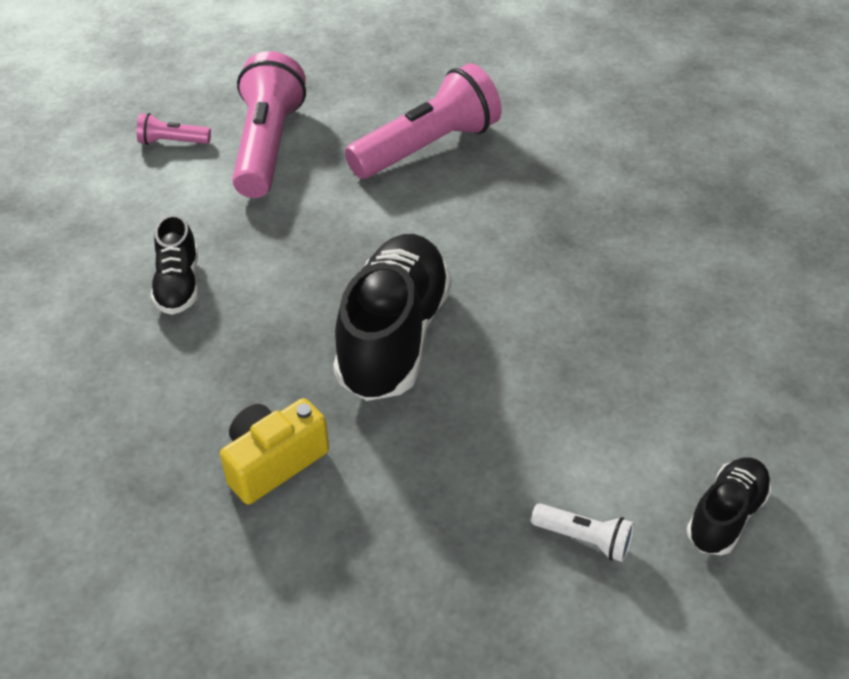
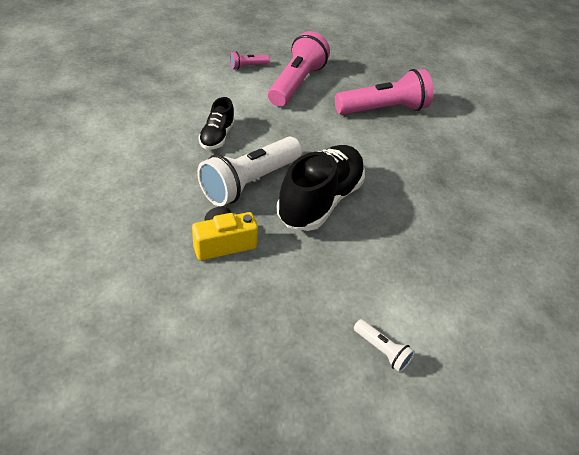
camera: 15 degrees right, 0 degrees up
pink flashlight [136,113,211,145] -> pink flashlight turned 45 degrees counterclockwise [230,51,270,70]
black shoe [687,457,772,555] -> none
none -> white flashlight [197,137,302,207]

